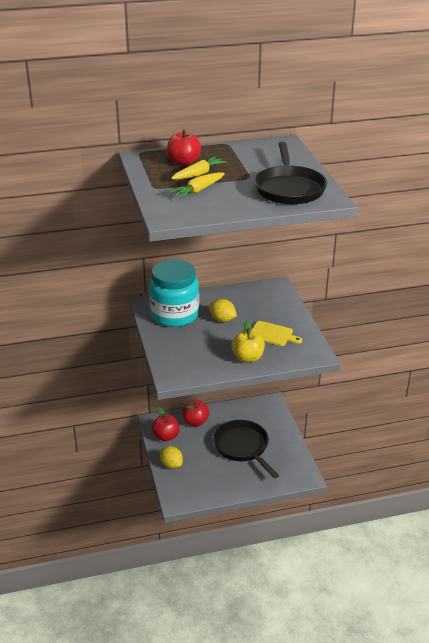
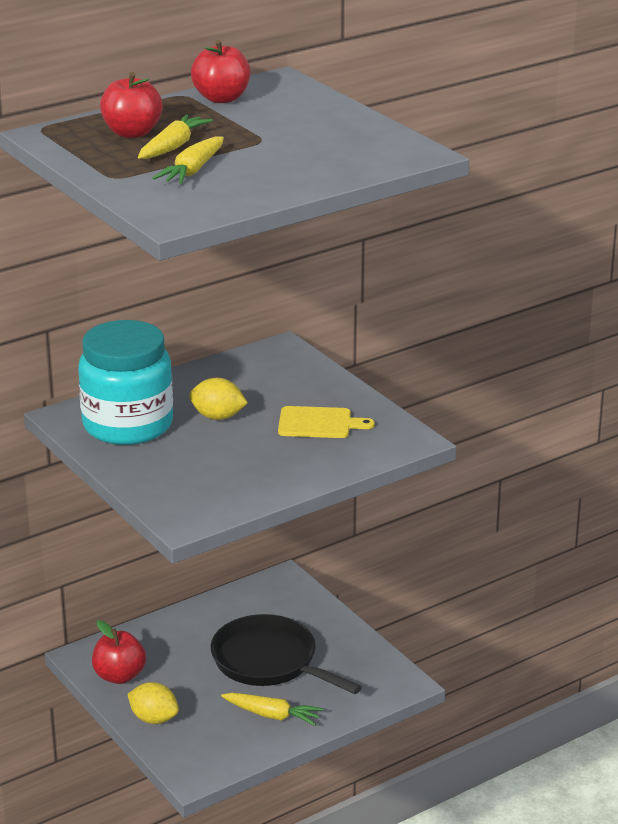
camera: 20 degrees left, 5 degrees down
red apple [182,400,209,426] -> red apple moved to [191,40,250,103]
yellow apple [232,321,265,363] -> none
black pan [254,142,327,205] -> none
none -> yellow carrot [221,693,323,726]

